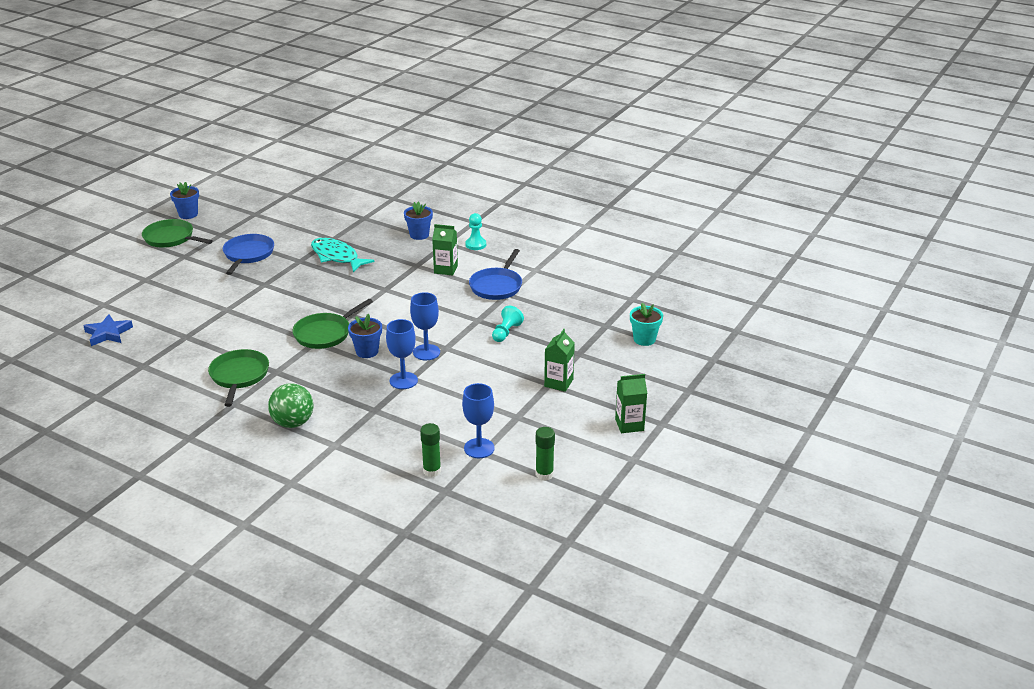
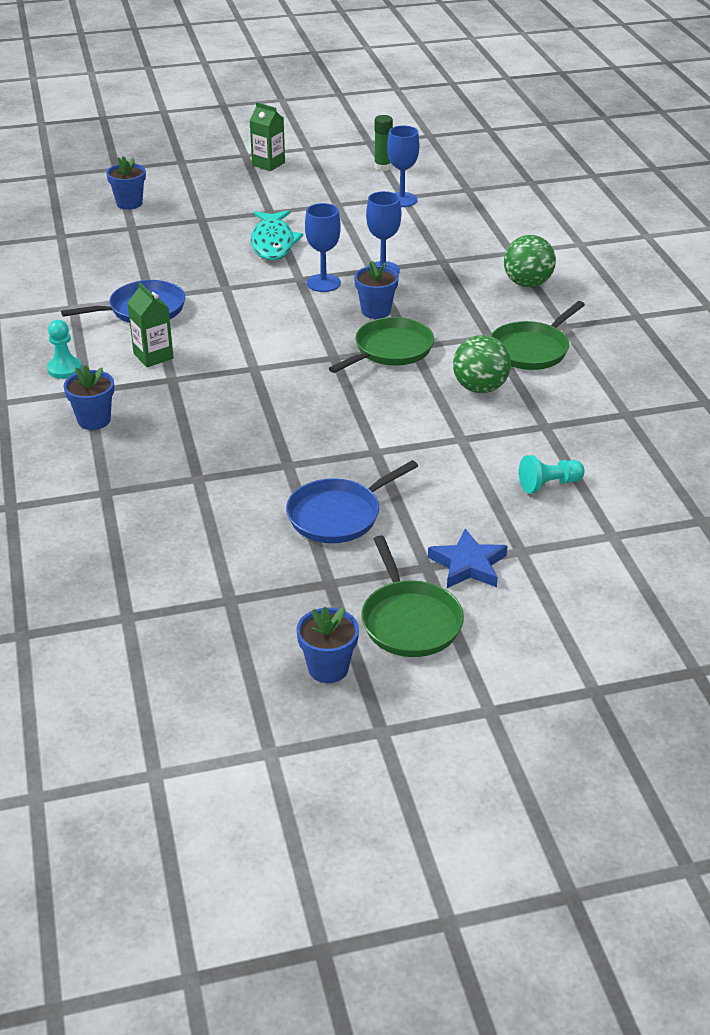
camera: 135 degrees left, 5 degrees up
blue star [84,314,133,346] -> blue star moved to [428,529,507,588]
green pan [292,299,373,349] -> green pan turned 45 degrees counterclockwise [329,317,434,373]
turquoise fish [311,238,375,272] -> turquoise fish moved to [251,210,303,260]
green glue stick [420,423,441,477] -> none
turquoise pawn [492,306,524,342] -> turquoise pawn moved to [519,455,585,493]
green carton [544,329,575,392] -> none
turquoise flower pot [630,303,663,346] -> blue flower pot [106,156,146,210]
none -> green ball [453,335,511,393]

